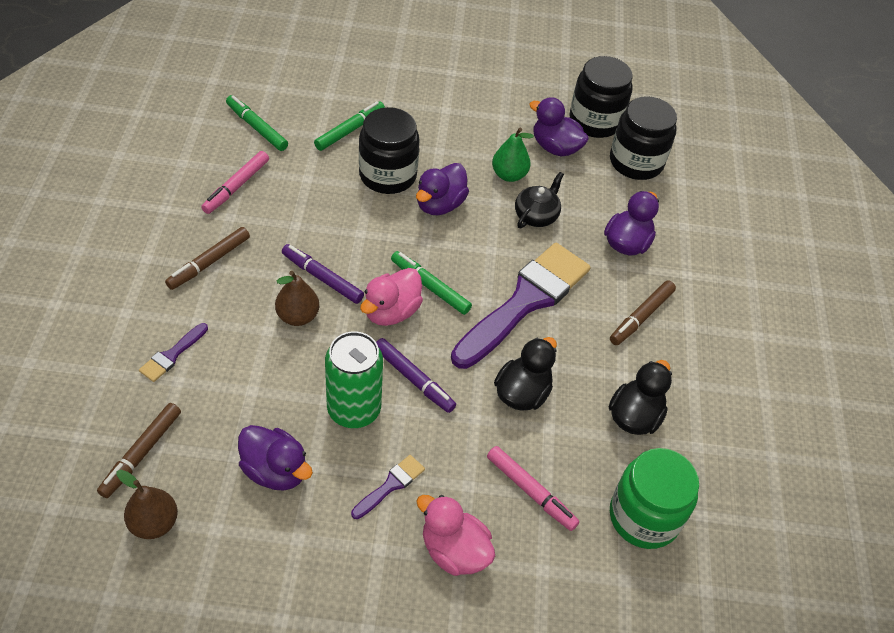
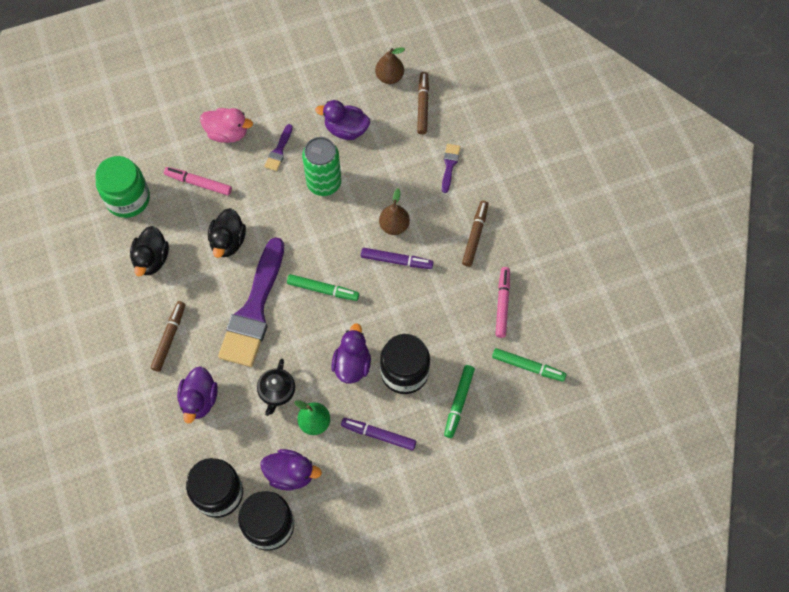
camera: 160 degrees right, 15 degrees up
pink duck [360,268,423,326] -> none
purple marker [376,338,456,413] -> purple marker moved to [341,418,416,451]

